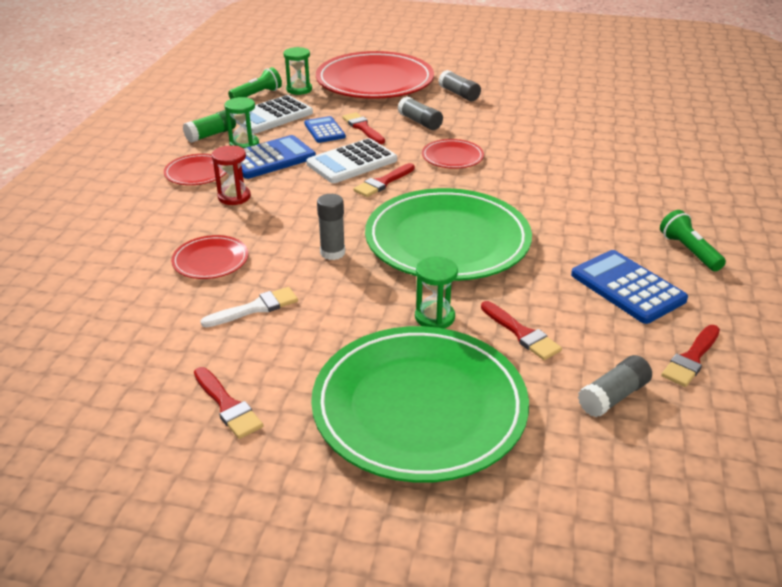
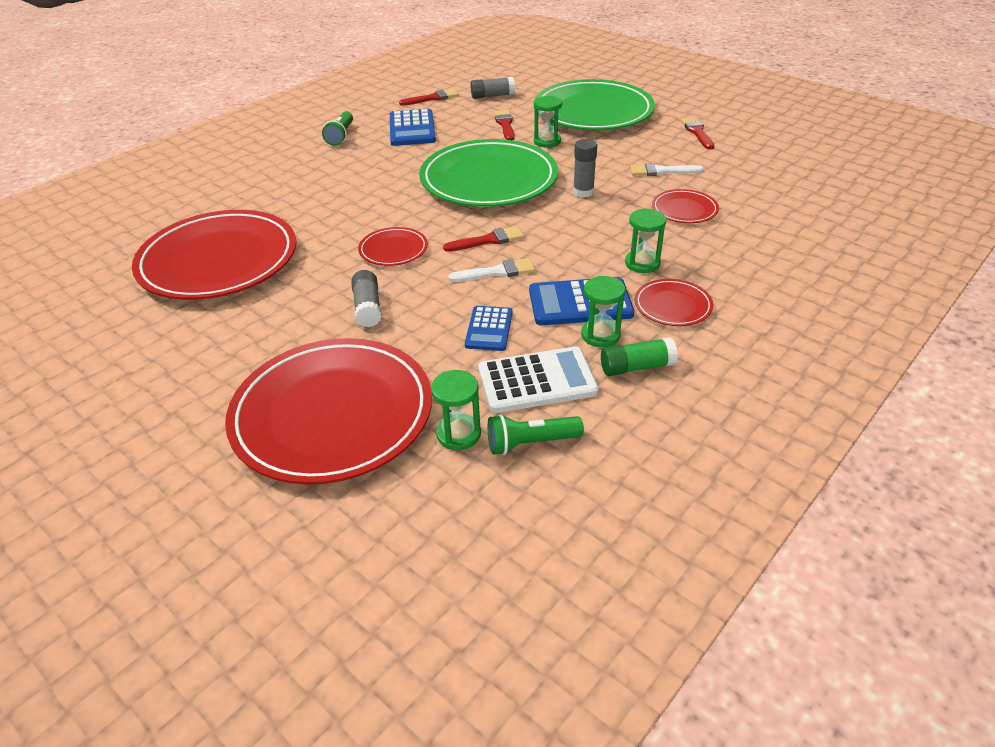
camera: 150 degrees left, 5 degrees up
red hourglass [212,145,251,205] -> green hourglass [625,208,666,273]
white calculator [306,138,397,183] -> white brush [448,258,535,282]
red brush [342,112,385,144] -> none
grey glue stick [438,70,481,101] -> none
none -> red plate [132,210,296,300]

